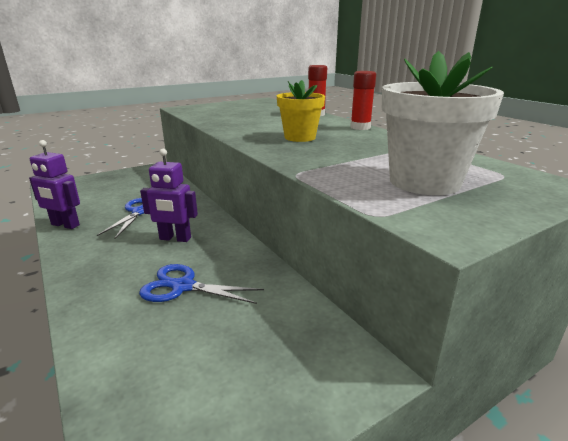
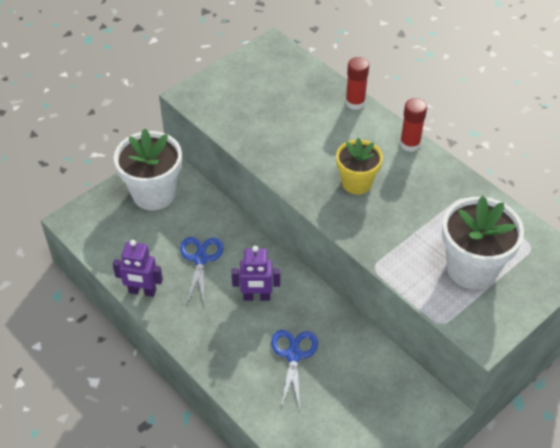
camera: 10 degrees left, 25 degrees up
blue scissors [139,264,264,304] -> blue scissors turned 90 degrees clockwise [271,330,318,409]
none -> white flower pot [114,128,182,210]

